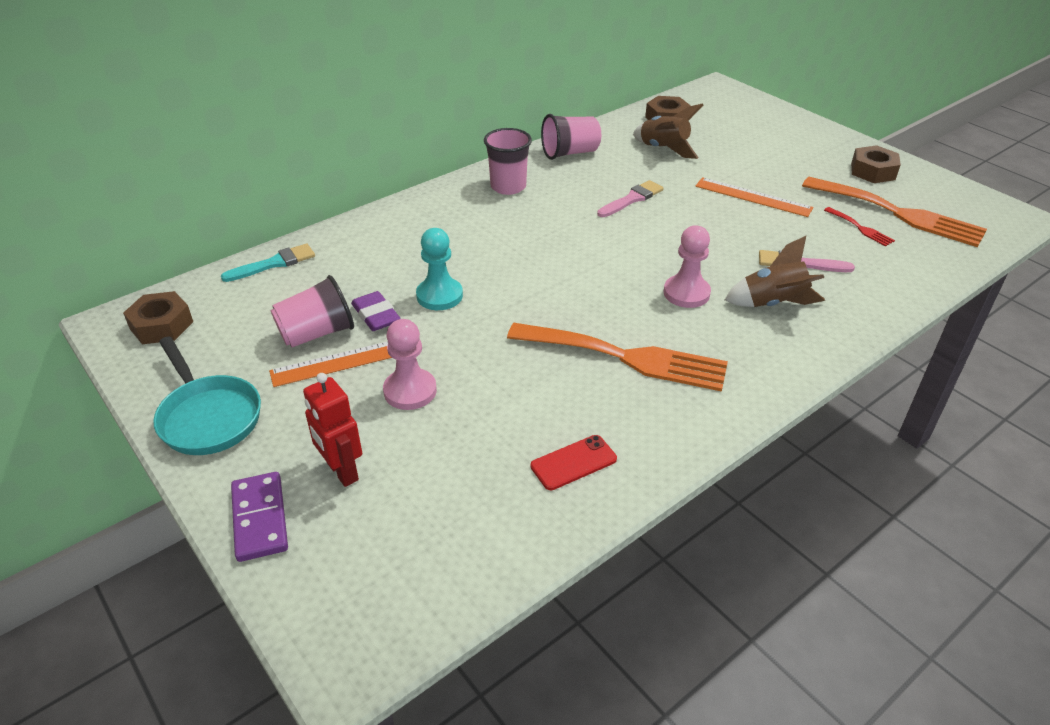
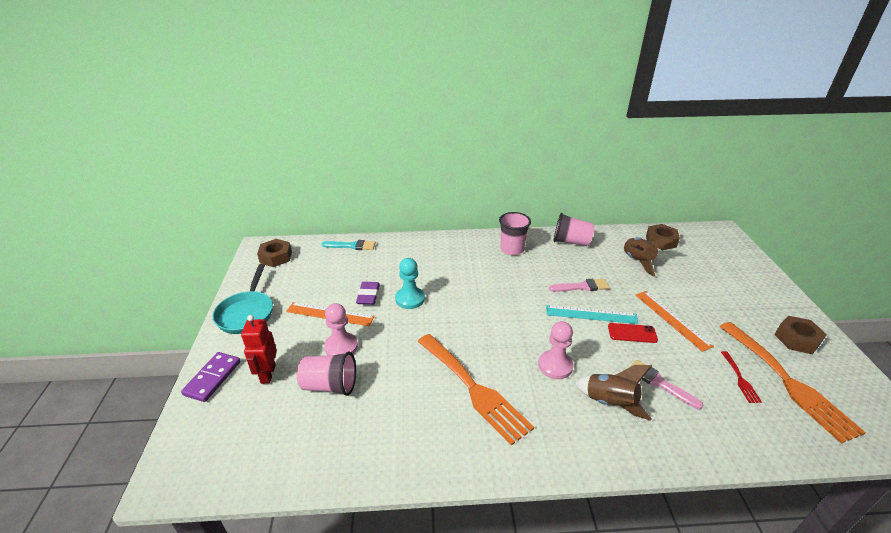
camera: 35 degrees right, 5 degrees down
pink cup [271,275,354,348] -> pink cup moved to [297,351,356,396]
red phone [531,435,617,490] -> red phone moved to [608,323,658,343]
none -> turquoise ruler [546,305,639,324]

